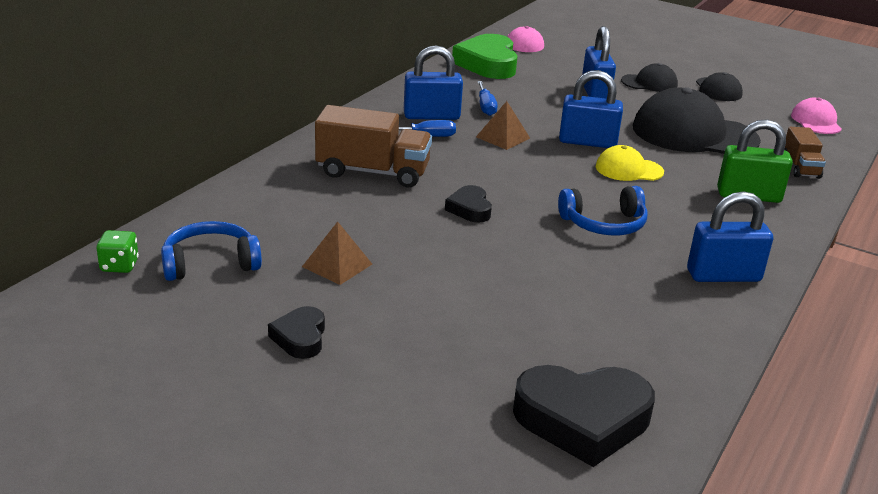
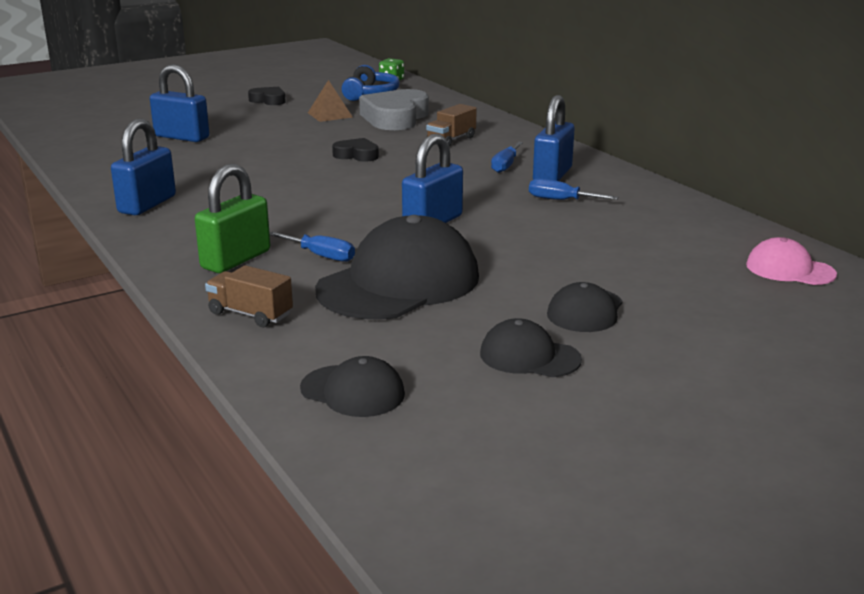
camera: 120 degrees right, 5 degrees down
brown truck [315,105,432,187] -> brown truck [426,104,477,147], size x0.57
green heart [452,34,518,79] -> none
brown pyramid [476,101,530,150] -> none
black heart [513,365,655,467] -> none
blue headphones [558,186,648,236] -> none
blue padlock [582,26,616,99] -> blue padlock moved to [150,64,210,142]
yellow cap [596,145,664,181] -> none
pink cap [791,98,842,134] -> black cap [300,356,405,417]
none -> blue screwdriver [270,232,355,262]
none -> grey heart [359,89,429,130]

